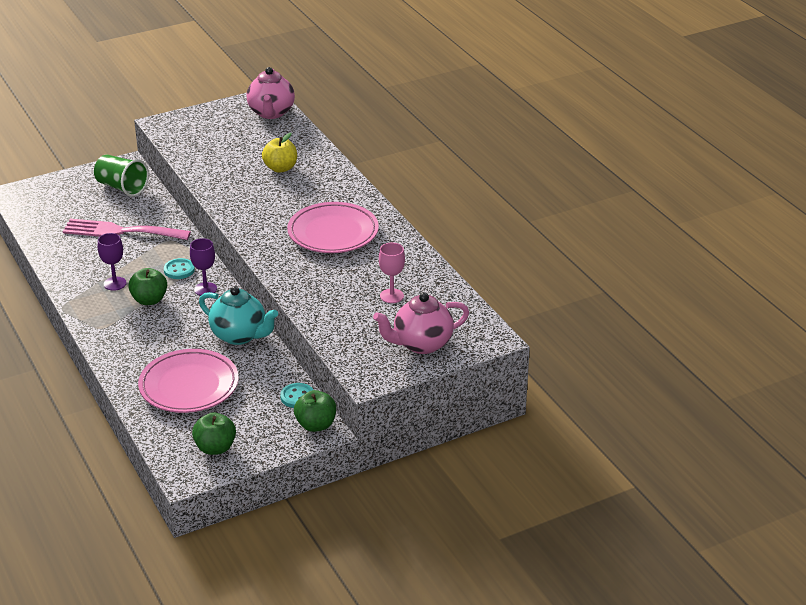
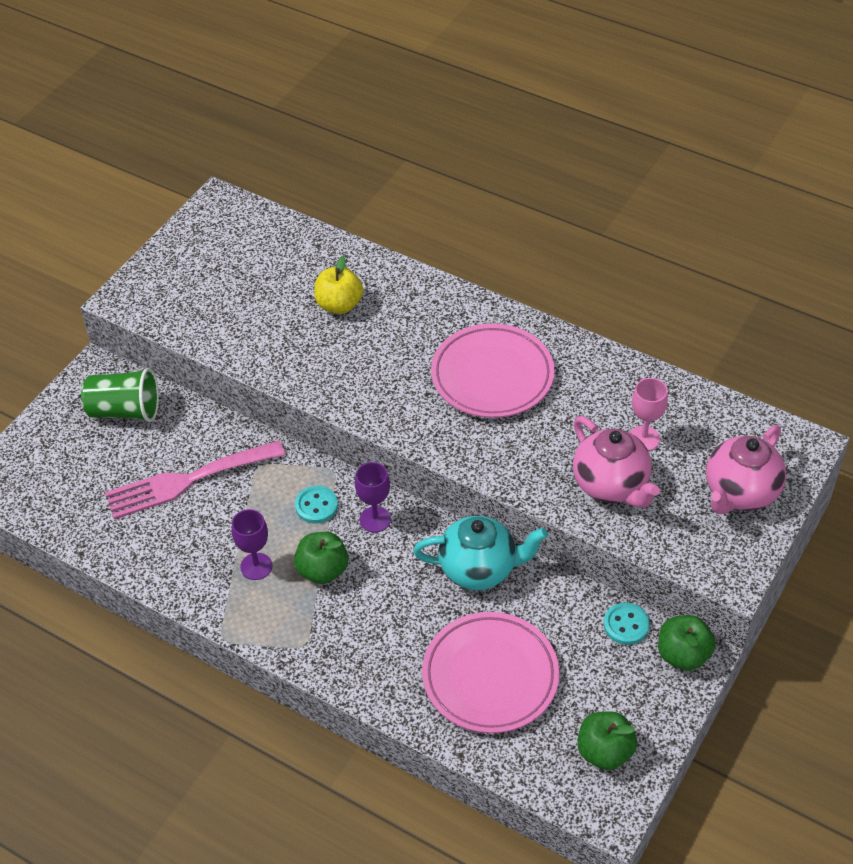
camera: 30 degrees left, 15 degrees up
pink teapot [247,67,295,119] -> pink teapot moved to [573,416,660,508]

